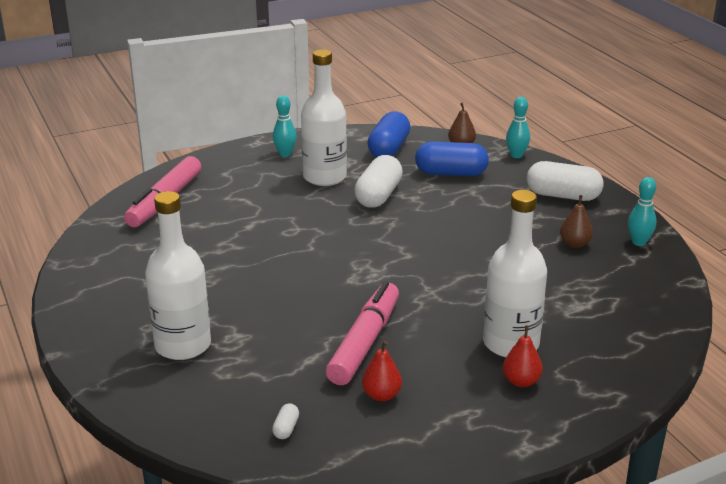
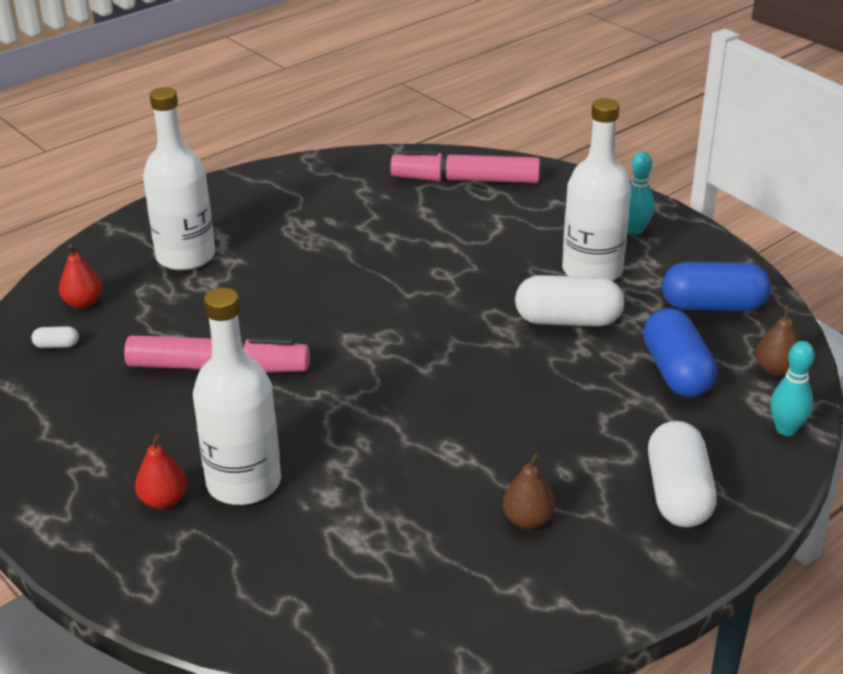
camera: 75 degrees right, 5 degrees up
red pear [362,341,402,401] -> red pear moved to [59,244,102,309]
turquoise bowling pin [628,177,656,246] -> none

